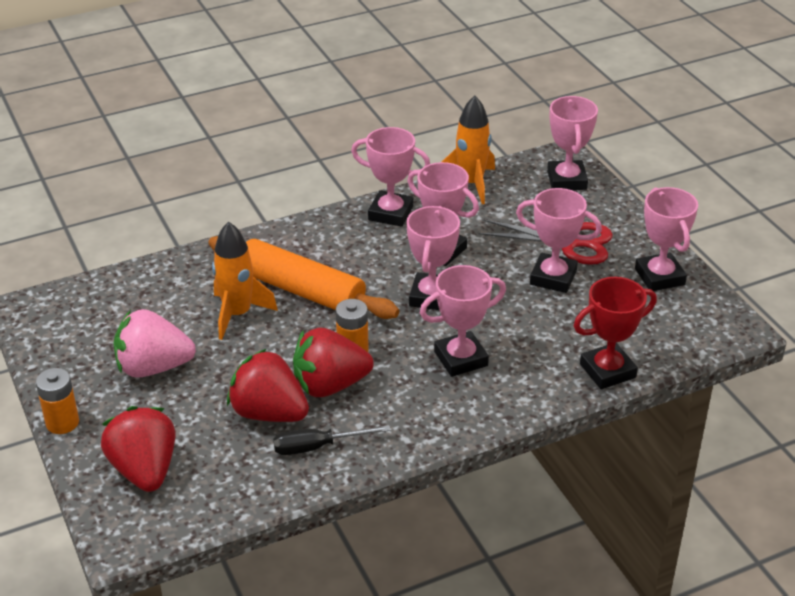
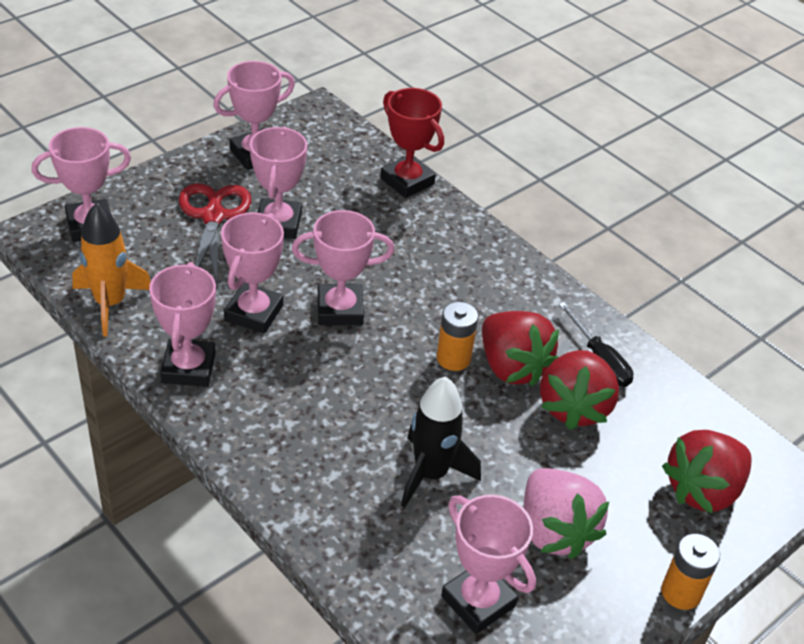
camera: 110 degrees left, 5 degrees up
orange rolling pin [208,236,399,319] -> none
orange rocket [212,221,278,340] -> black rocket [401,376,481,508]
pink trophy [420,265,506,377] -> pink trophy moved to [441,495,536,634]

